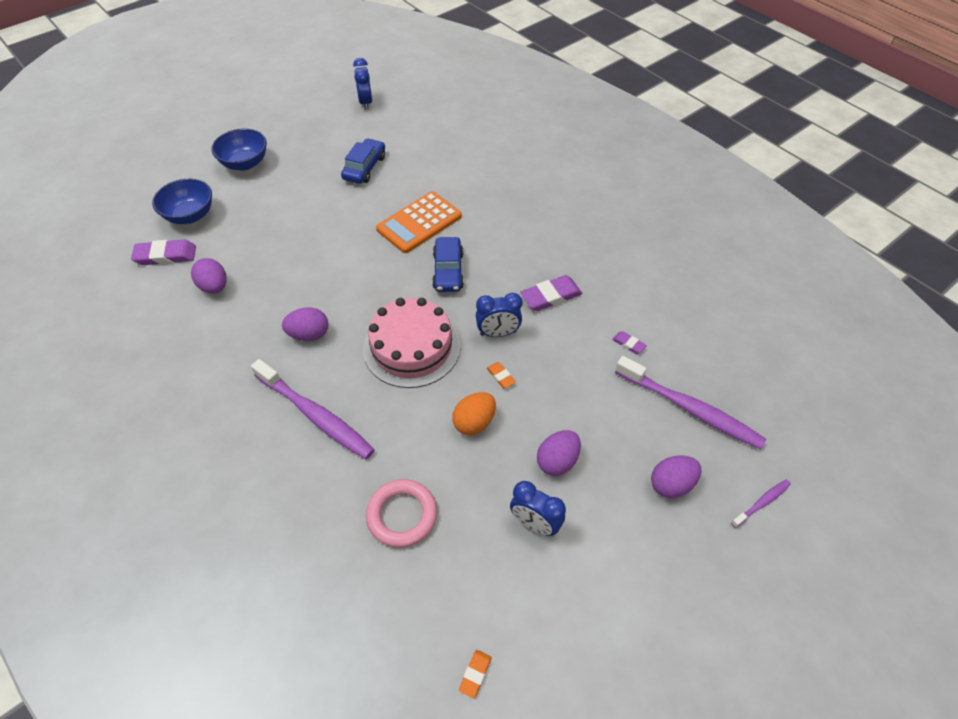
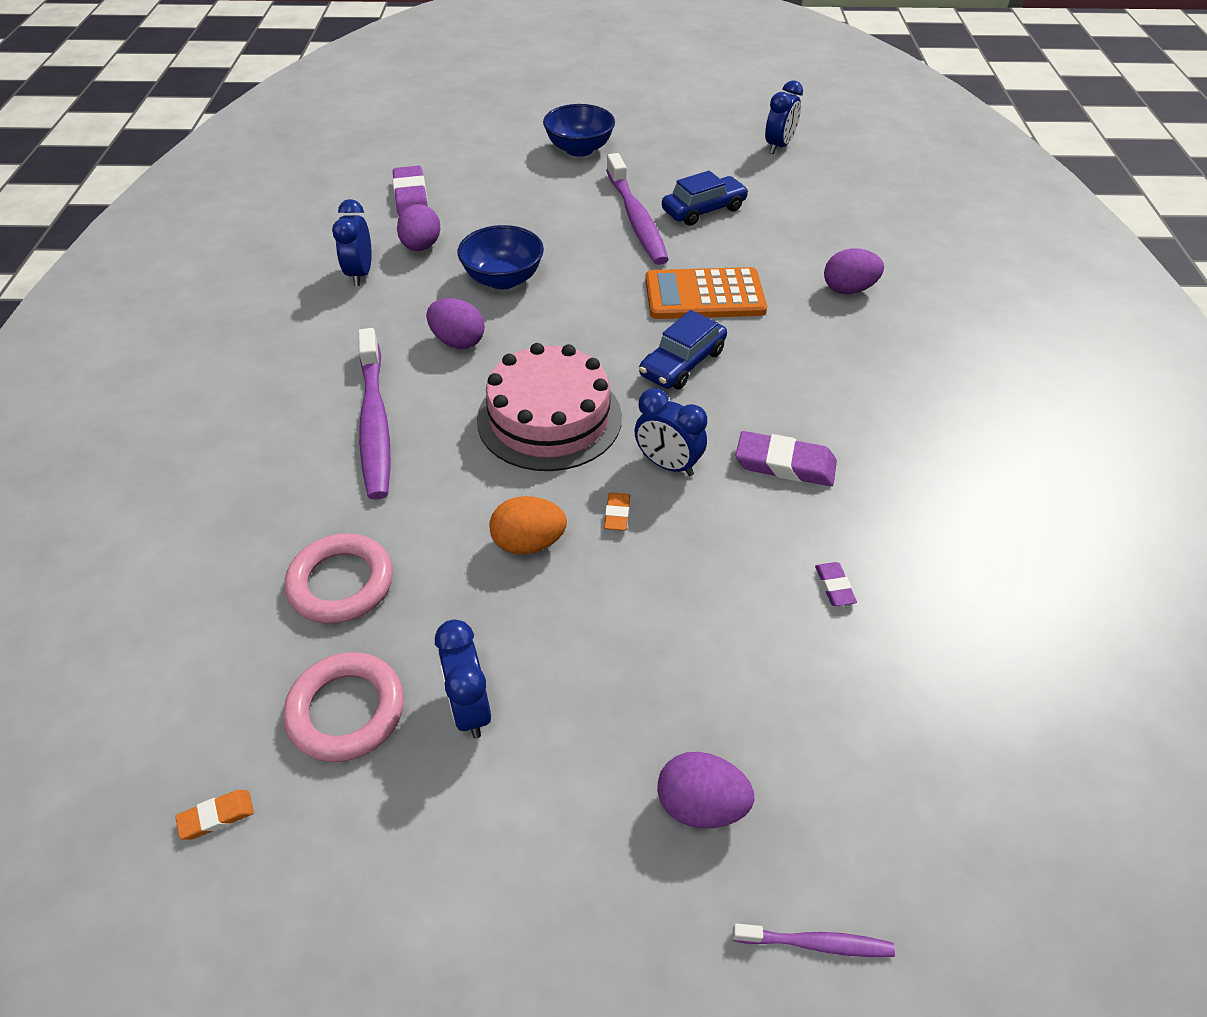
camera: 40 degrees right, 5 degrees down
purple eraser [131,240,196,265] -> purple eraser turned 45 degrees clockwise [393,166,428,217]
blue bowl [152,179,212,224] -> blue bowl moved to [457,225,544,289]
purple egg [537,430,581,476] -> purple egg moved to [824,248,884,294]
purple toothbrush [615,356,766,449] -> purple toothbrush moved to [606,153,669,265]
none -> pink ring [283,652,404,762]
none -> blue clock [332,199,372,286]

